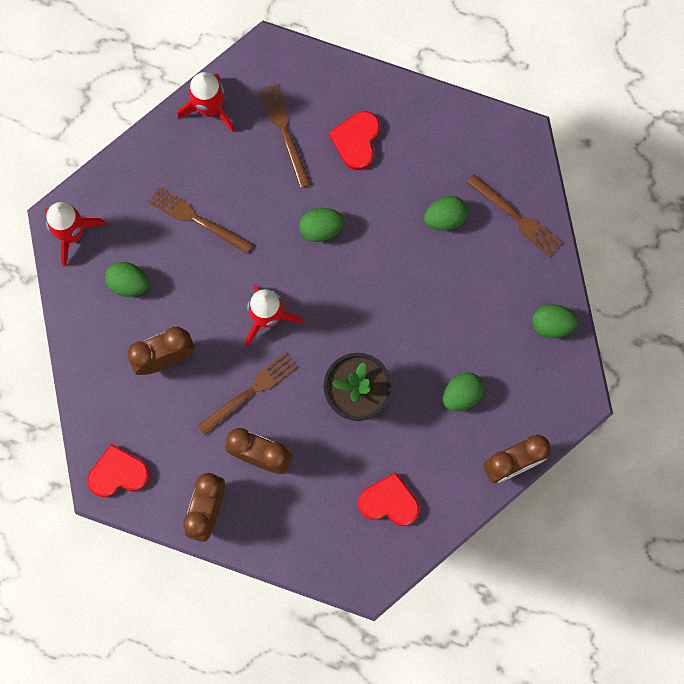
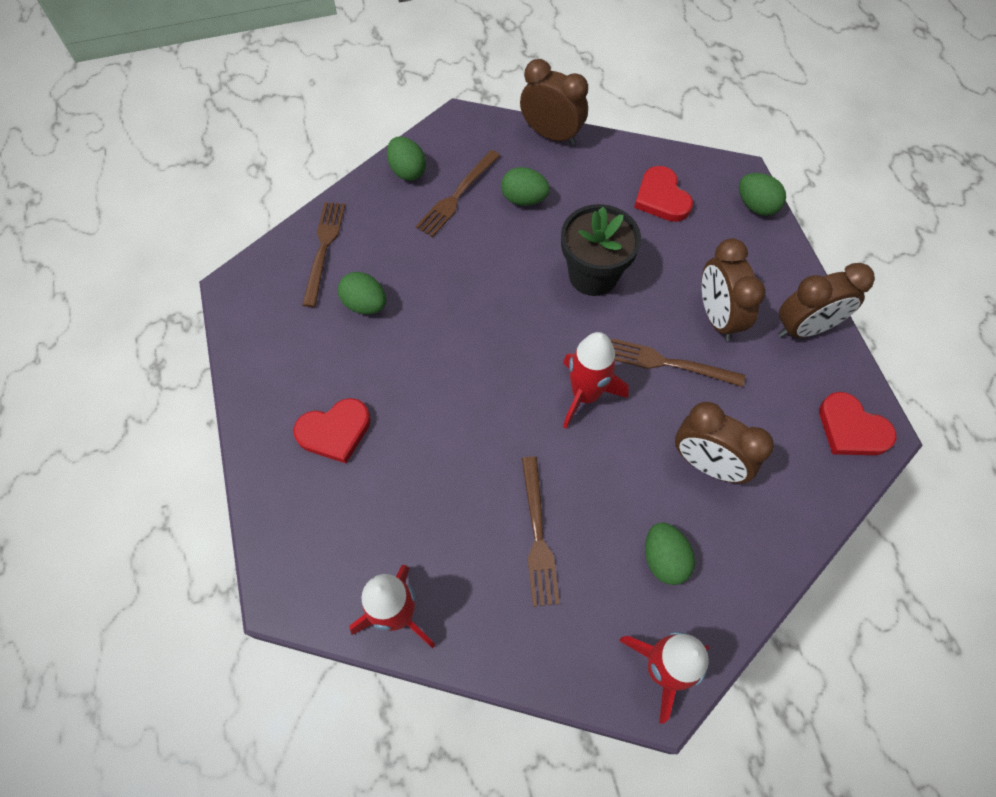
camera: 125 degrees left, 15 degrees down
brown fork [259,83,311,188] -> brown fork moved to [415,150,500,237]
green egg [299,208,344,242] -> green egg moved to [739,173,786,216]

